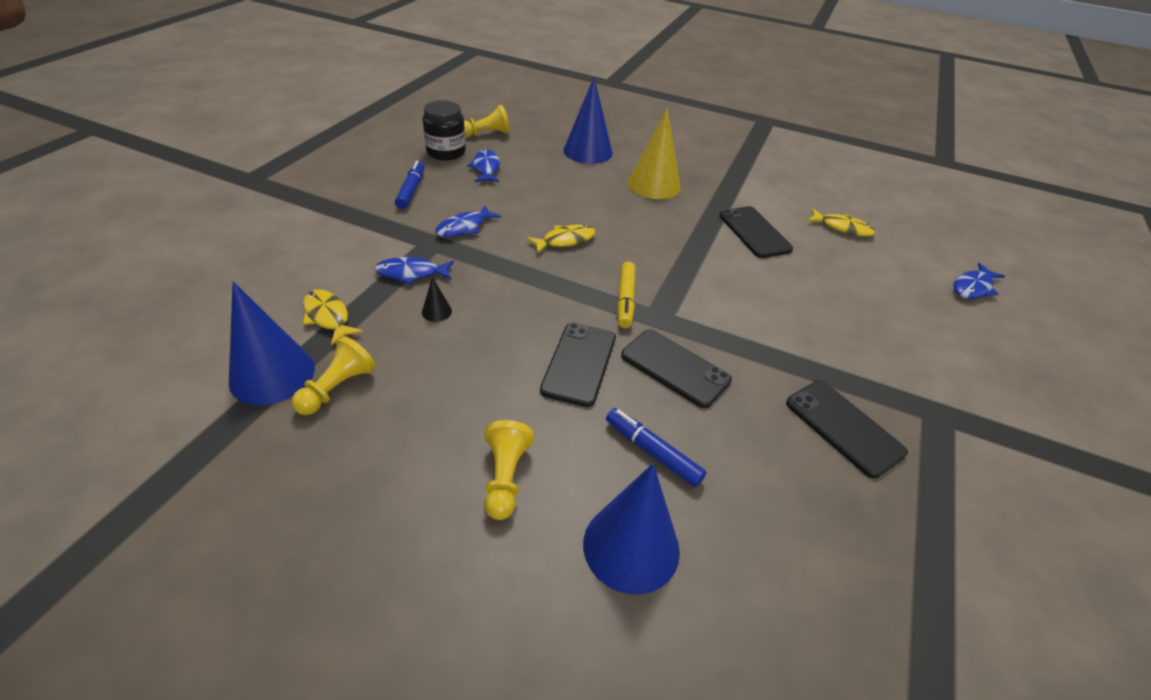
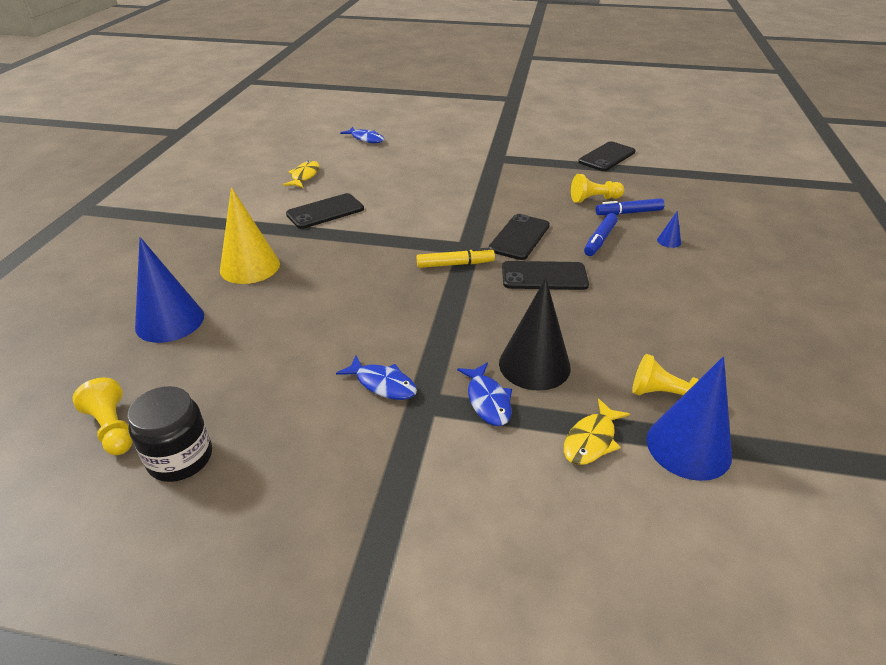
camera: 100 degrees left, 5 degrees down
blue marker [395,160,425,209] -> blue marker moved to [596,198,665,215]
black cone [422,277,452,322] -> black cone [499,278,571,391], size x2.37
blue fish [467,150,500,182] -> none
yellow pawn [484,420,534,520] -> yellow pawn moved to [571,174,624,203]
yellow fish [526,225,596,254] -> none
blue cone [583,464,680,595] -> blue cone [657,211,681,248], size x0.42
black phone [786,381,908,478] -> black phone moved to [578,141,636,171]

